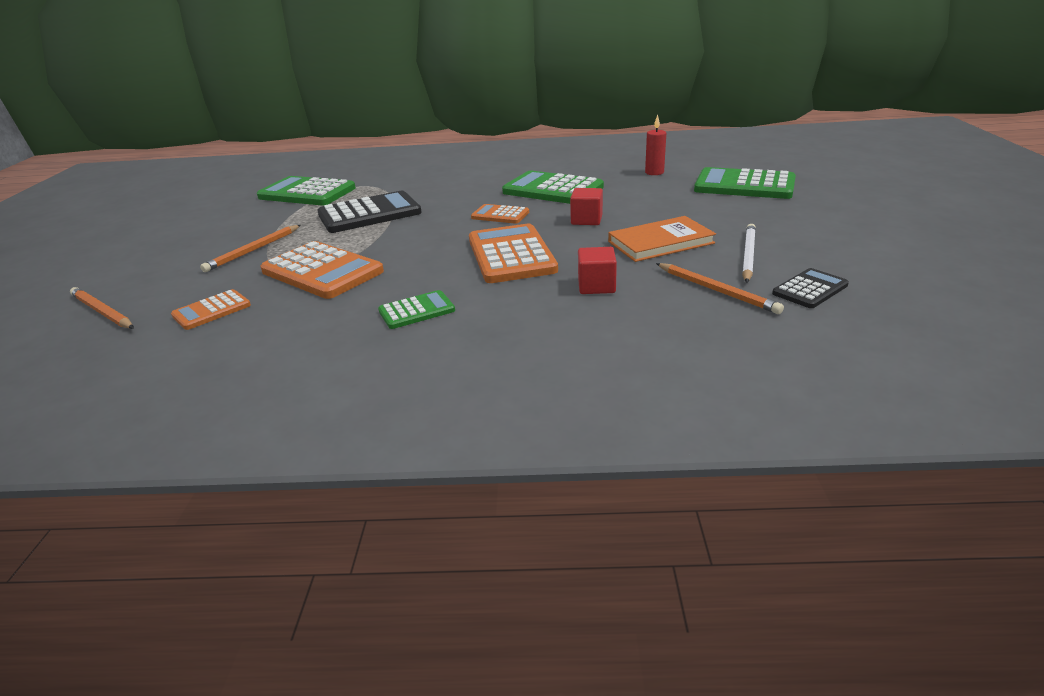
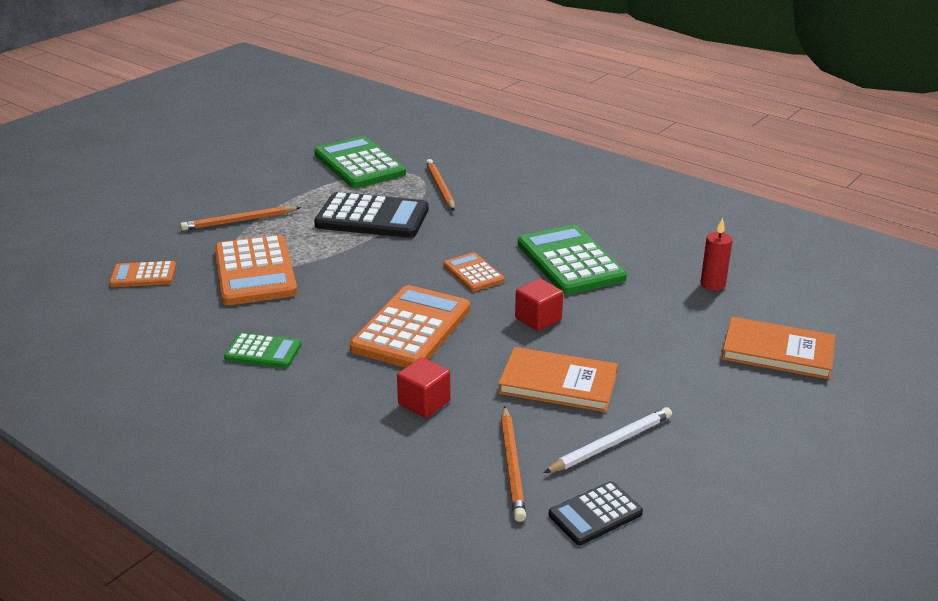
camera: 35 degrees right, 0 degrees up
orange pencil [70,287,134,329] -> orange pencil moved to [426,159,455,211]
green calculator [694,167,796,199] -> orange book [722,317,835,380]
black calculator [772,268,849,308] -> black calculator turned 150 degrees clockwise [549,481,643,545]

